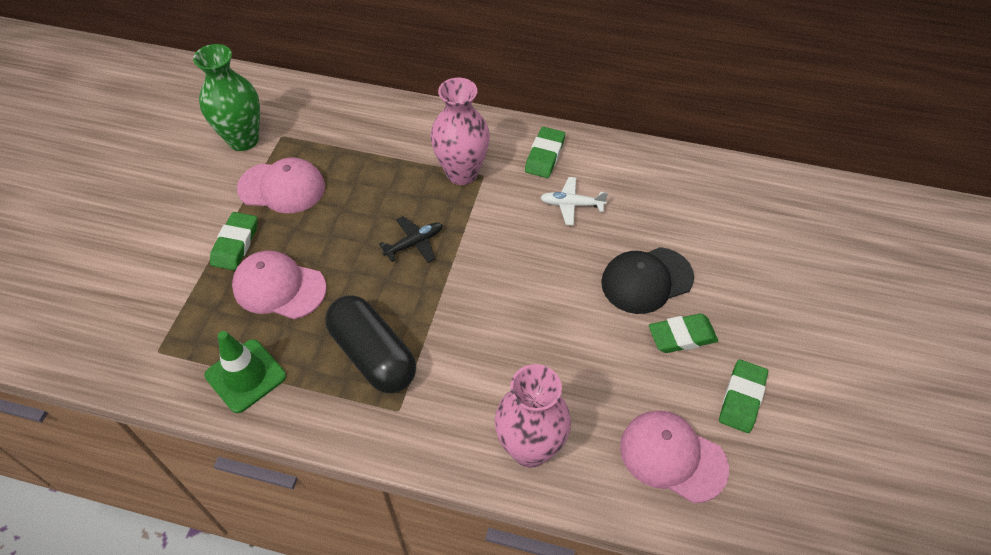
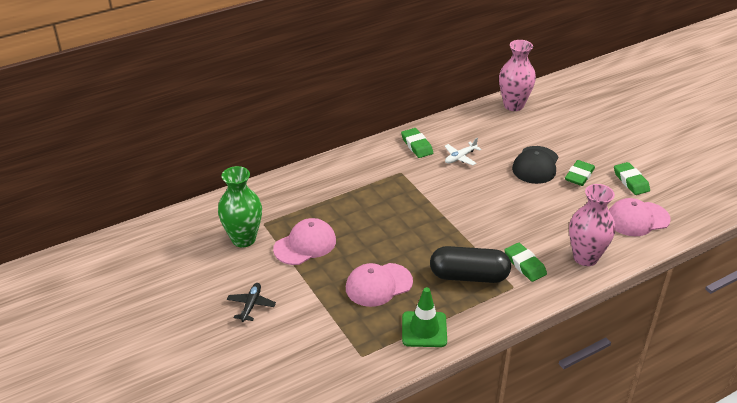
camera: 45 degrees left, 15 degrees down
green eraser [210,212,257,270] -> green eraser moved to [504,243,547,282]
black plane [379,216,443,263] -> black plane moved to [227,283,276,322]
pink vase [431,78,490,185] -> pink vase moved to [499,40,536,111]

